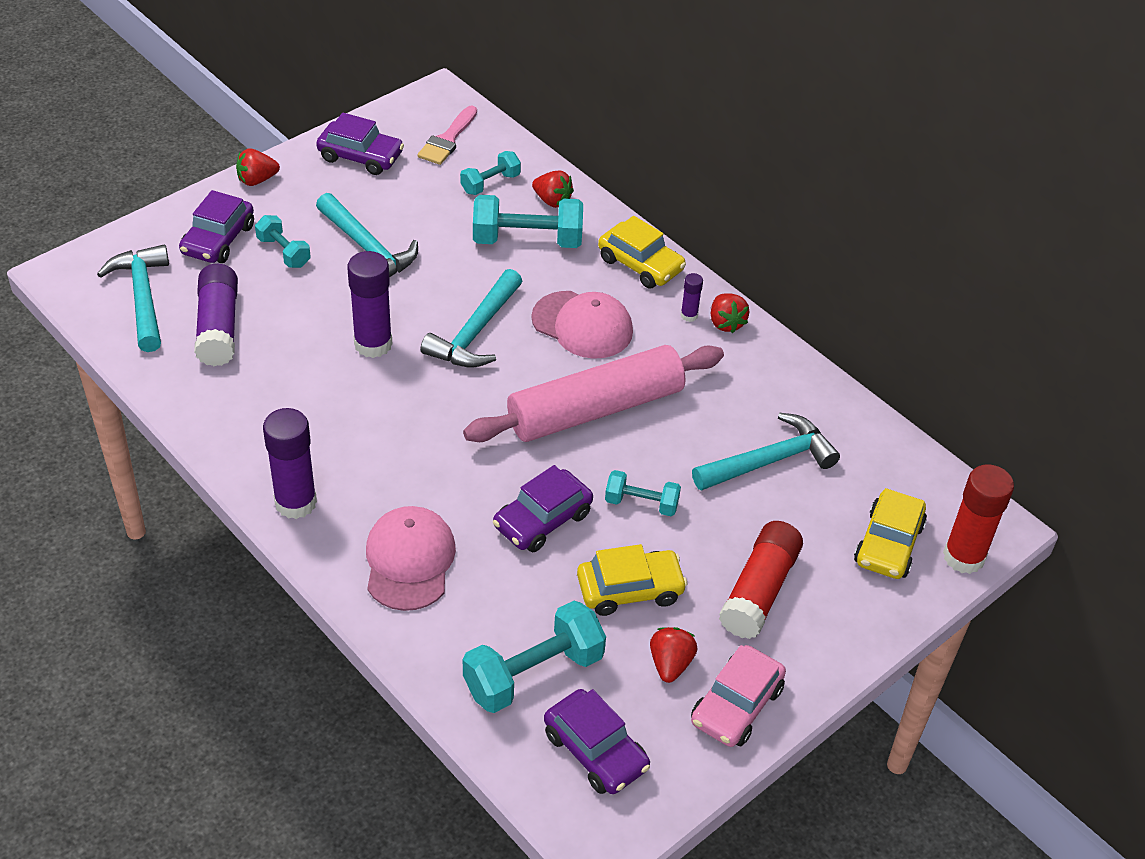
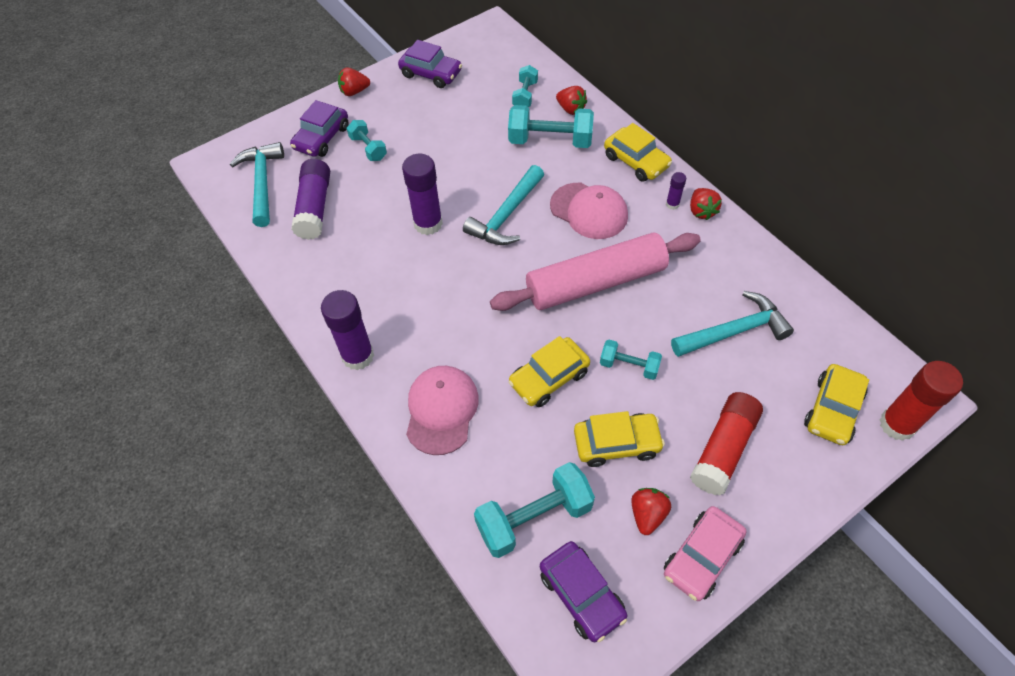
camera: 10 degrees right, 10 degrees up
turquoise hammer [316,193,418,277] -> none
pink brush [418,106,477,165] -> none
turquoise dumbbell [460,151,521,195] -> turquoise dumbbell turned 45 degrees counterclockwise [512,65,538,107]
purple car [493,465,593,552] -> yellow car [508,336,590,407]

